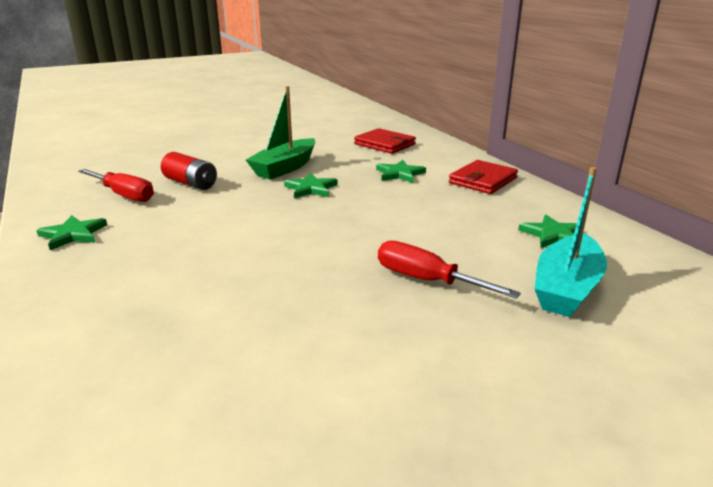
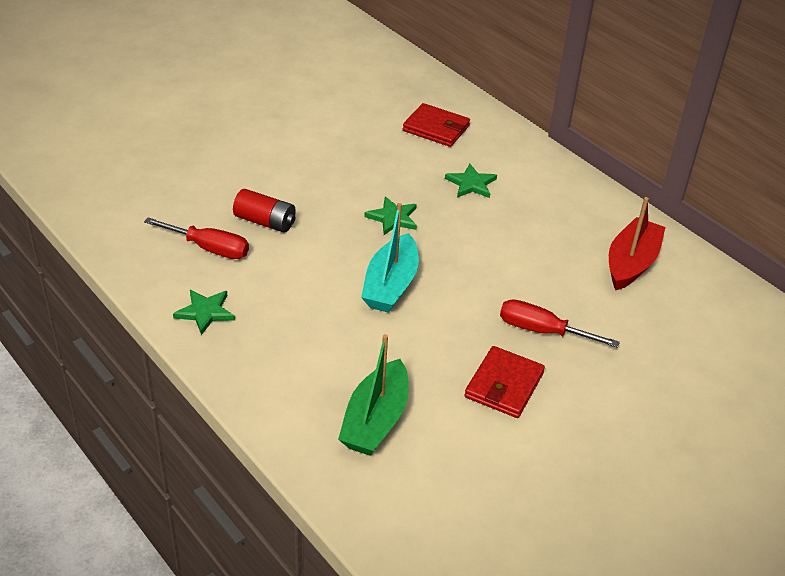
camera: 15 degrees left, 15 degrees up
green boat [246,86,315,180] -> green boat moved to [338,334,409,456]
red wallet [449,160,518,194] -> red wallet moved to [464,346,545,418]
green star [518,215,577,248] -> red boat [609,197,665,290]
turquoise boat [534,167,607,317] -> turquoise boat moved to [361,203,419,313]

